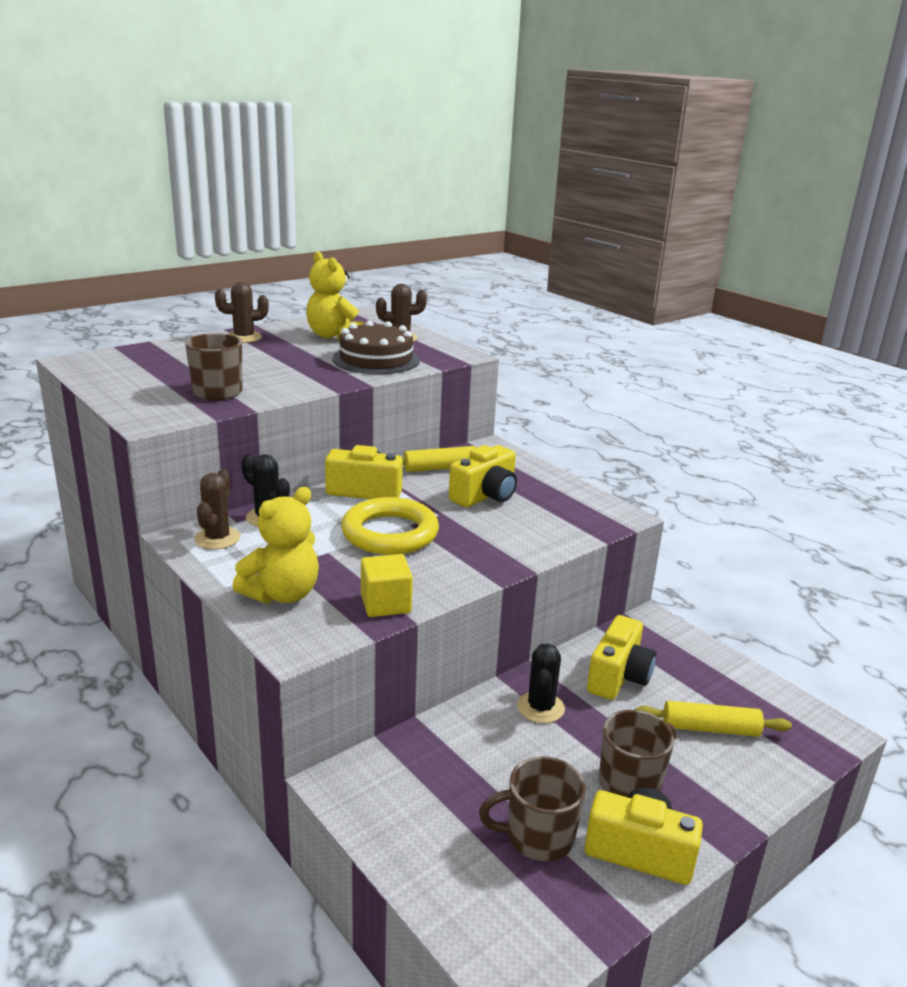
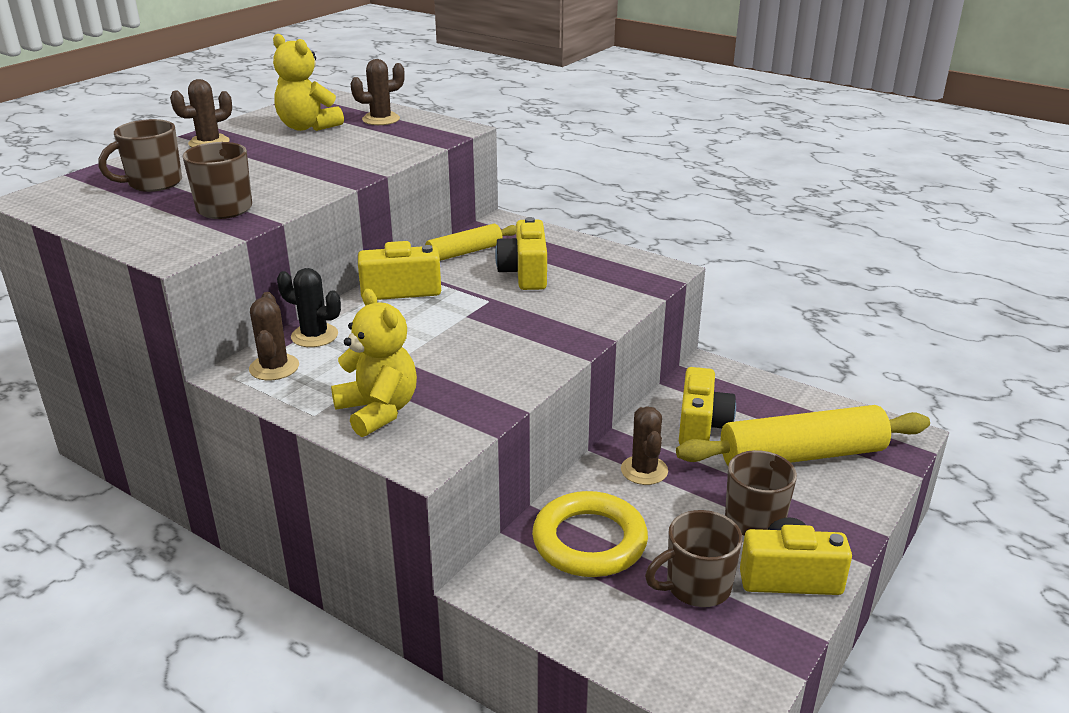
camera: 15 degrees left, 5 degrees up
yellow teddy bear [232,487,319,604] -> yellow teddy bear turned 60 degrees counterclockwise [331,289,417,437]
brown cake [332,321,420,374] -> none
yellow ring [341,497,439,555] -> yellow ring moved to [532,491,648,577]
yellow cube [361,554,413,617] -> none
yellow camera [449,445,517,508] -> yellow camera turned 150 degrees clockwise [495,217,547,290]
black cactus [517,643,565,723] -> brown cactus [621,406,668,485]
yellow rolling pin [635,701,792,737] -> yellow rolling pin [676,405,930,466], size x1.81
none -> brown mug [98,119,182,192]

